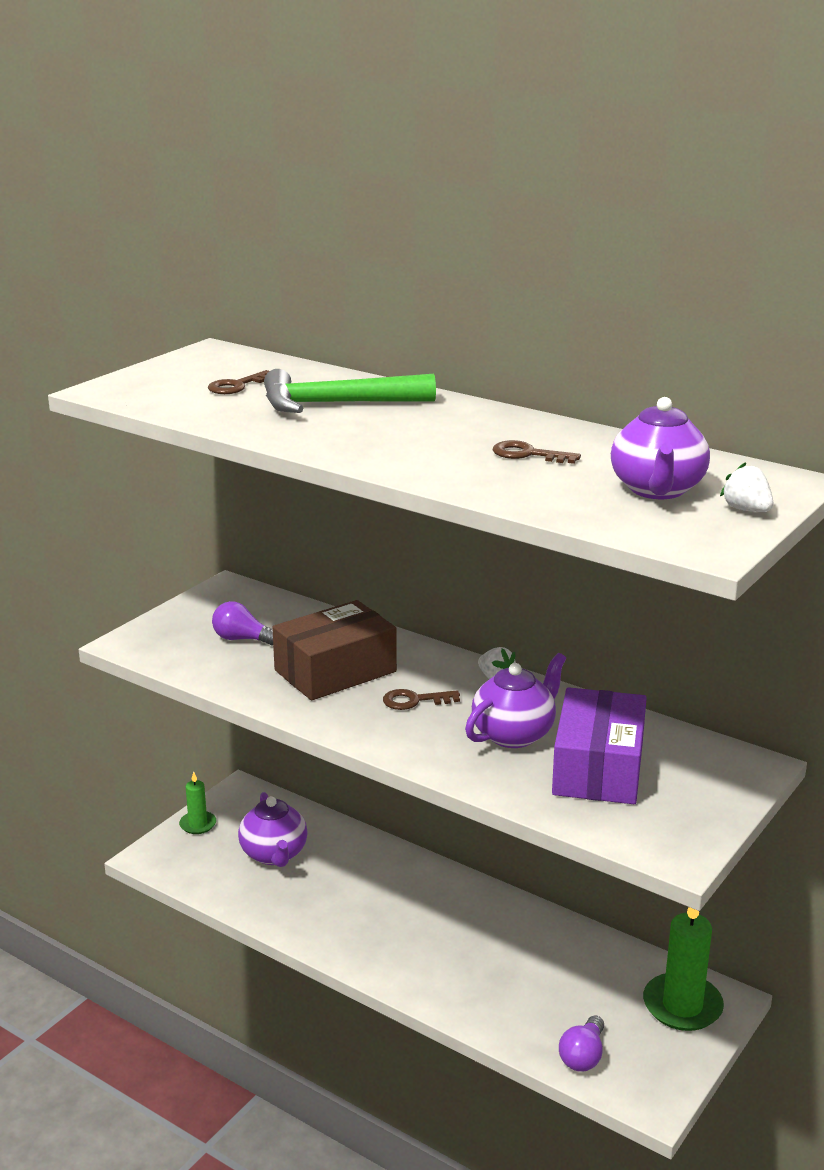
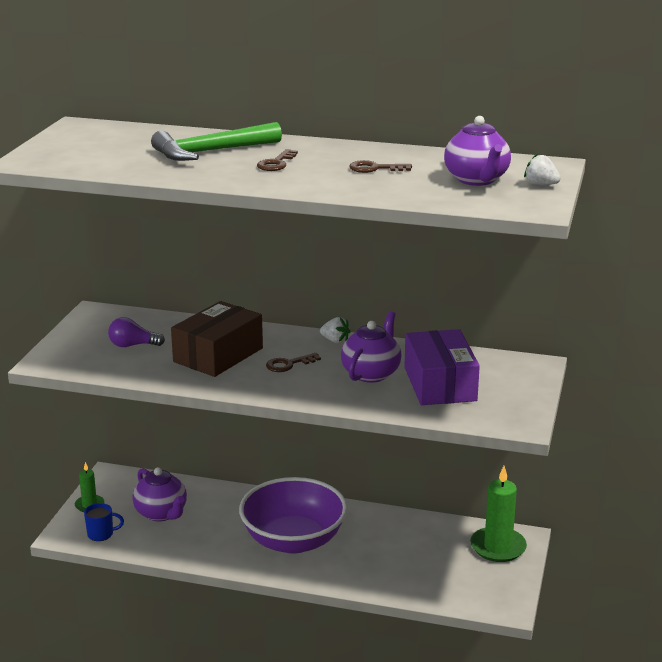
camera: 20 degrees left, 0 degrees up
brown key [208,370,269,394] -> brown key moved to [257,149,298,171]
purple light bulb [559,1015,604,1072] -> none
none -> blue mug [84,503,124,541]
none -> purple bowl [239,477,347,554]

